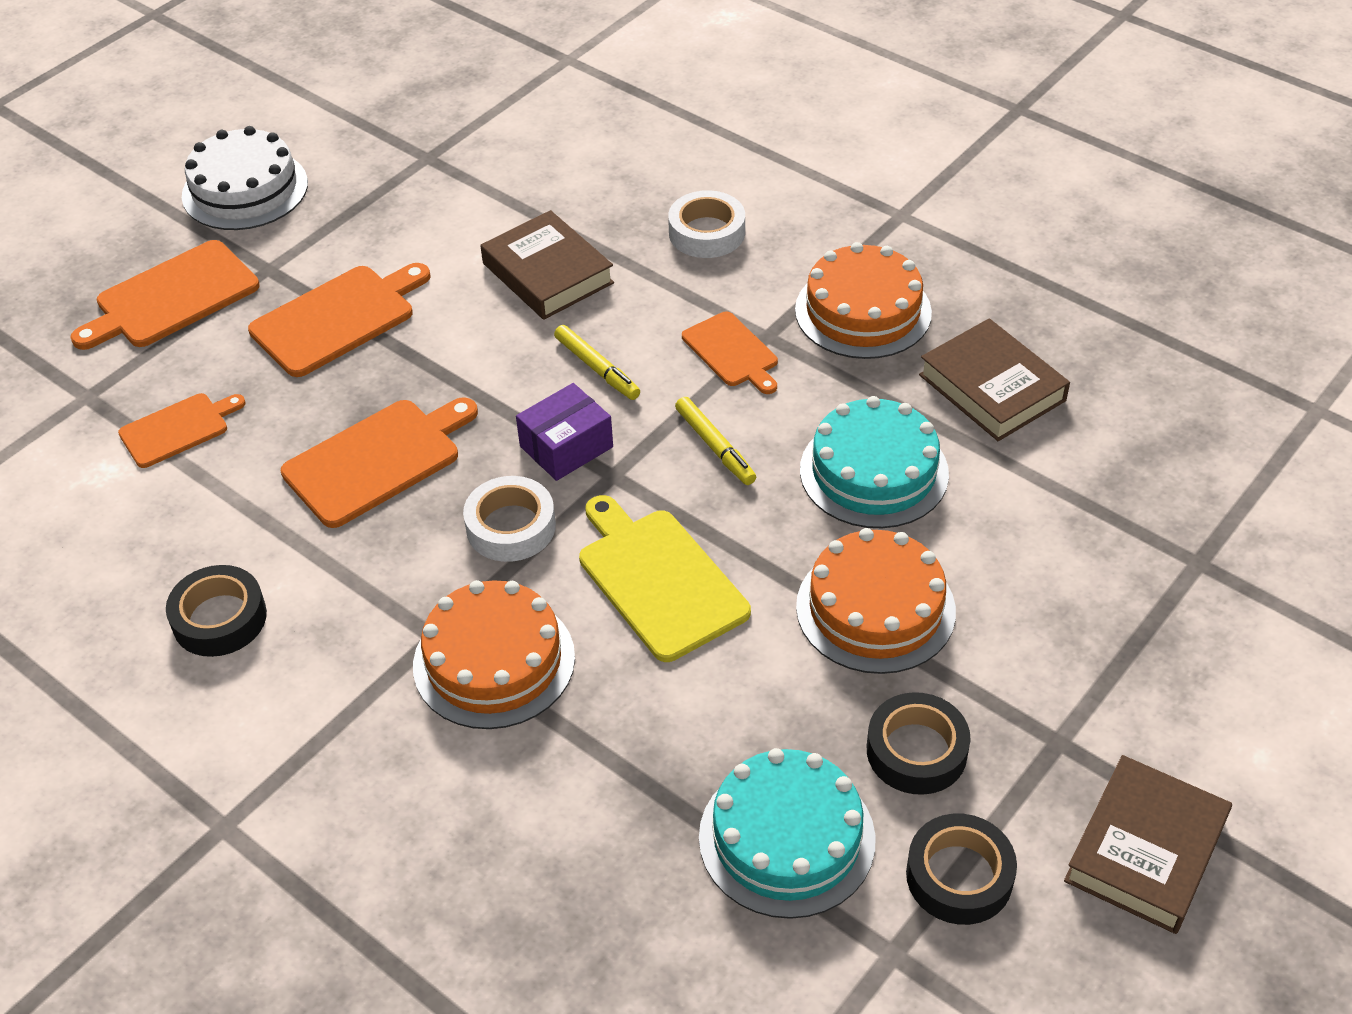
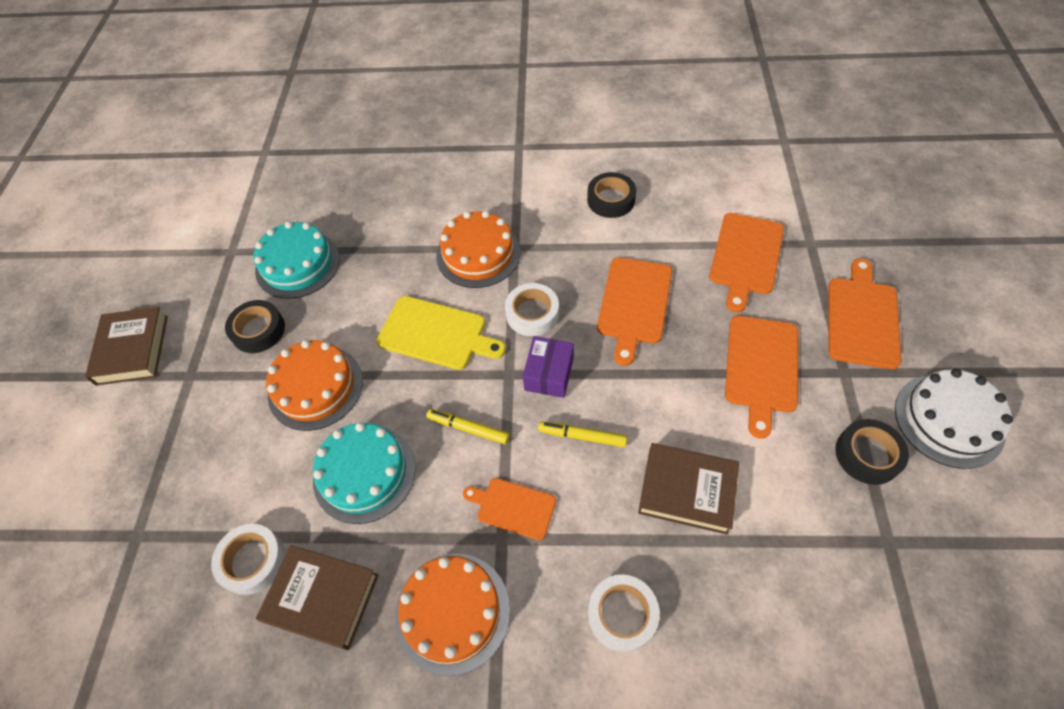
camera: 145 degrees right, 10 degrees up
orange cutting board [118,393,246,468] -> orange cutting board [709,213,784,312], size x1.60
black tape [906,814,1017,925] -> black tape moved to [835,419,909,485]
none -> white tape [211,524,285,595]

